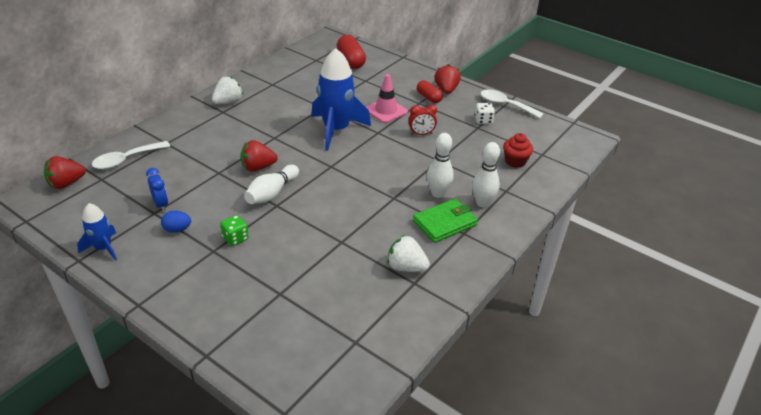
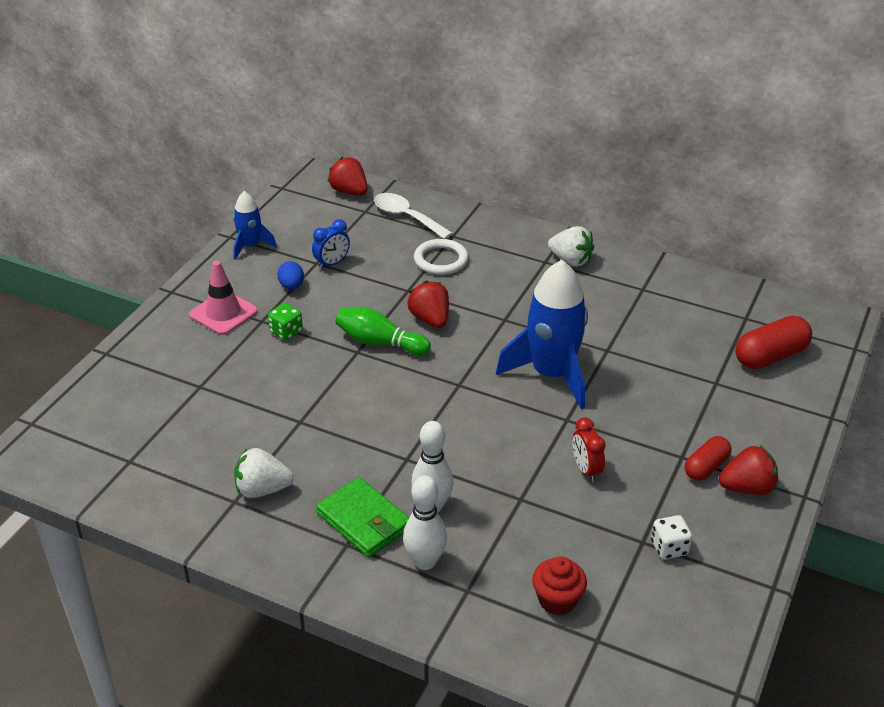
camera: 80 degrees right, 0 degrees up
white bowling pin [244,165,299,204] -> green bowling pin [335,307,431,355]
pink traffic cone [366,74,408,123] -> pink traffic cone moved to [189,261,258,335]
white strawberry [387,235,430,272] -> white strawberry turned 105 degrees counterclockwise [234,448,294,498]
white spoon [481,89,544,118] -> none
none -> white ring [414,239,468,275]

